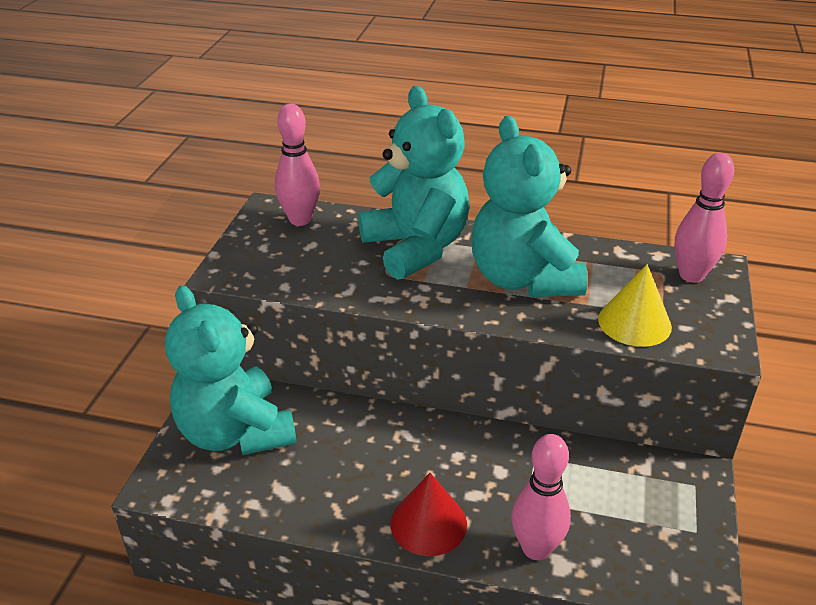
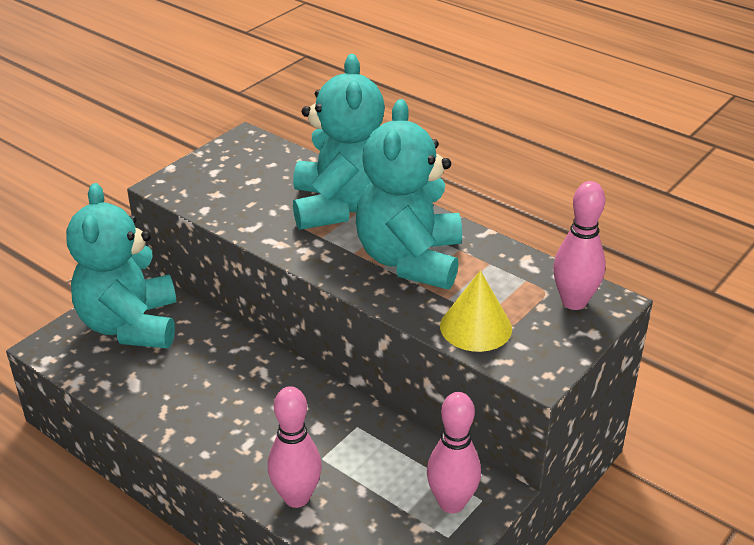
camera: 25 degrees right, 0 degrees up
pink bowling pin [275,103,320,226] -> pink bowling pin moved to [427,392,481,513]
red cone [390,473,467,556] -> none

